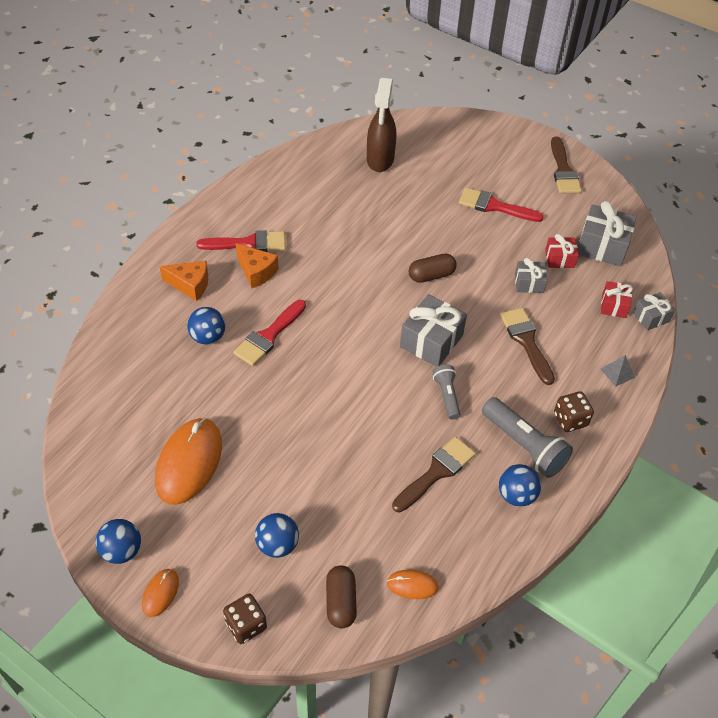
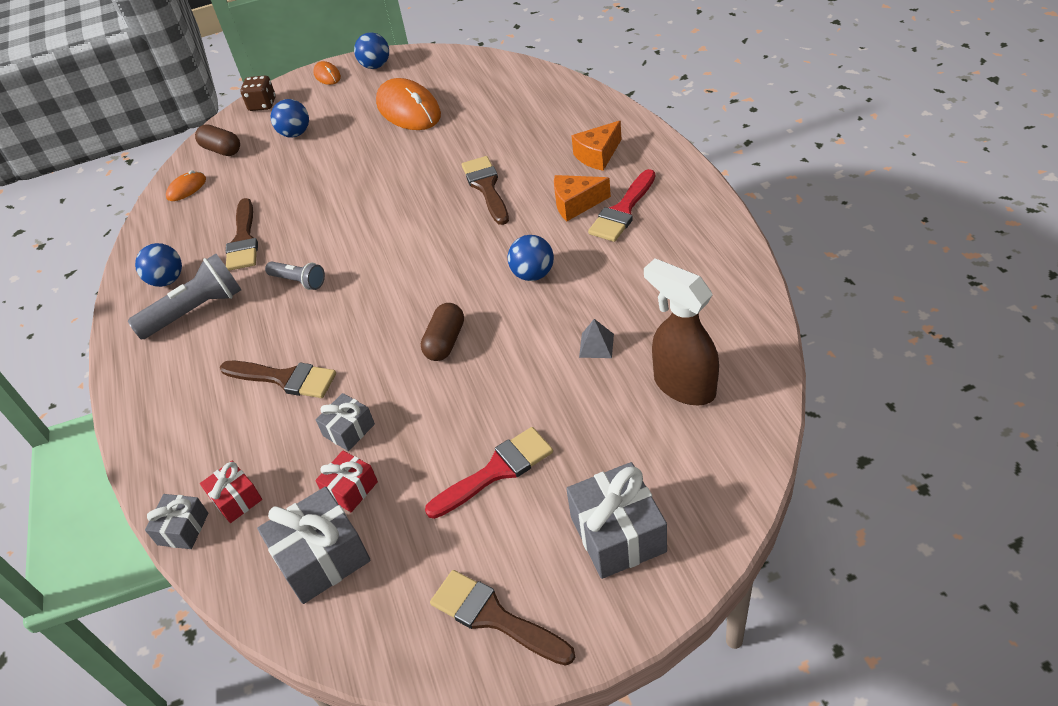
camera: 135 degrees right, 5 degrees down
blue ball [187,307,225,345] -> blue ball moved to [508,235,554,281]
red brush [233,300,306,366] -> brown brush [462,156,509,225]
grey gift [400,294,467,367] -> grey gift moved to [566,462,667,579]
grey flashlight [482,397,573,478] -> grey flashlight turned 150 degrees clockwise [128,254,241,340]
brown dice [554,391,594,432] -> none
grey pyramid [601,355,635,387] -> grey pyramid moved to [579,319,614,358]

